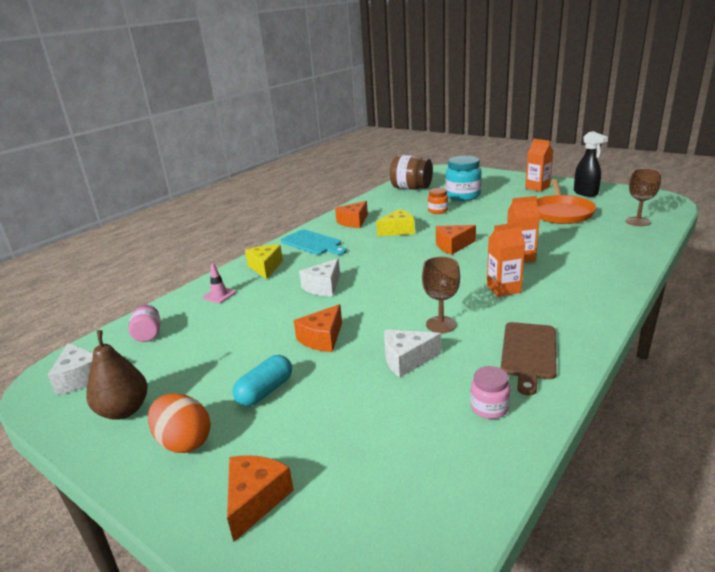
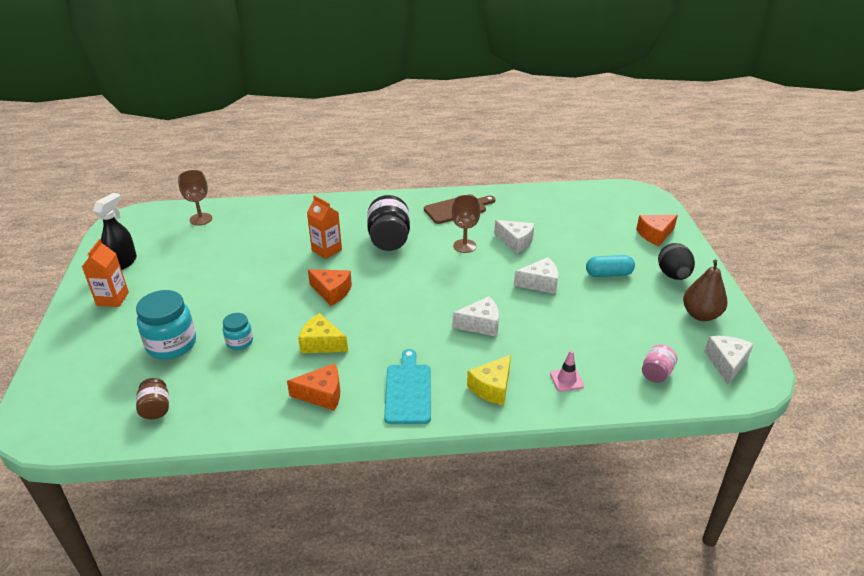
camera: 135 degrees left, 10 degrees up
orange egg [148,393,211,453] -> black egg [658,243,695,280]
orange cheese [294,304,342,352] -> white cheese [514,257,558,294]
brown jar [390,155,433,190] -> brown jar [136,378,169,419], size x0.55
orange jar [428,188,448,214] -> turquoise jar [223,313,253,350]
pink jar [470,366,510,419] -> none
orange carton [487,222,525,297] -> black jar [367,195,410,251]
orange pan [537,179,596,224] -> none

